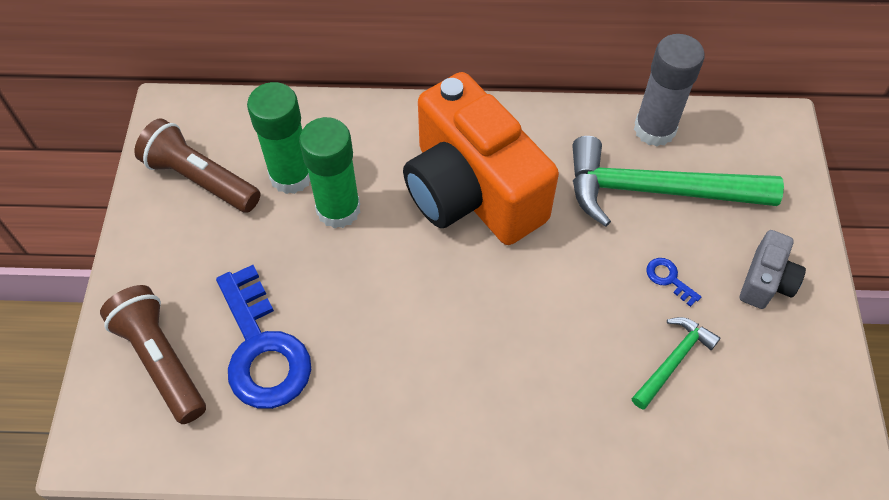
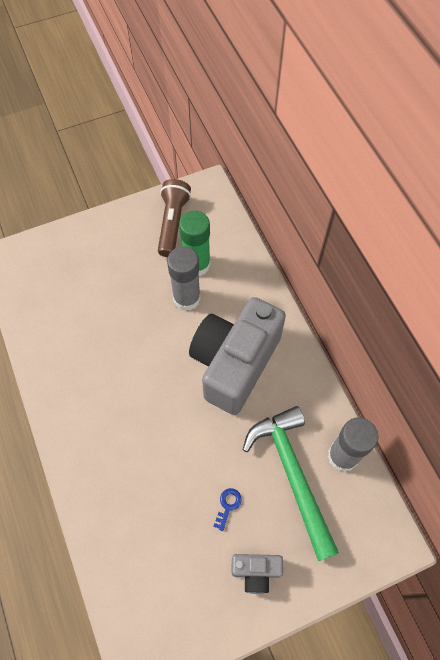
camera: 65 degrees right, 5 degrees up
brown flashlight [100,285,206,424] -> none
blue key [216,265,311,409] -> none
green glue stick [299,117,360,228] -> grey glue stick [167,247,201,311]
orange camera [403,72,559,245] -> grey camera [189,297,286,415]
green hammer [632,317,720,410] -> none

